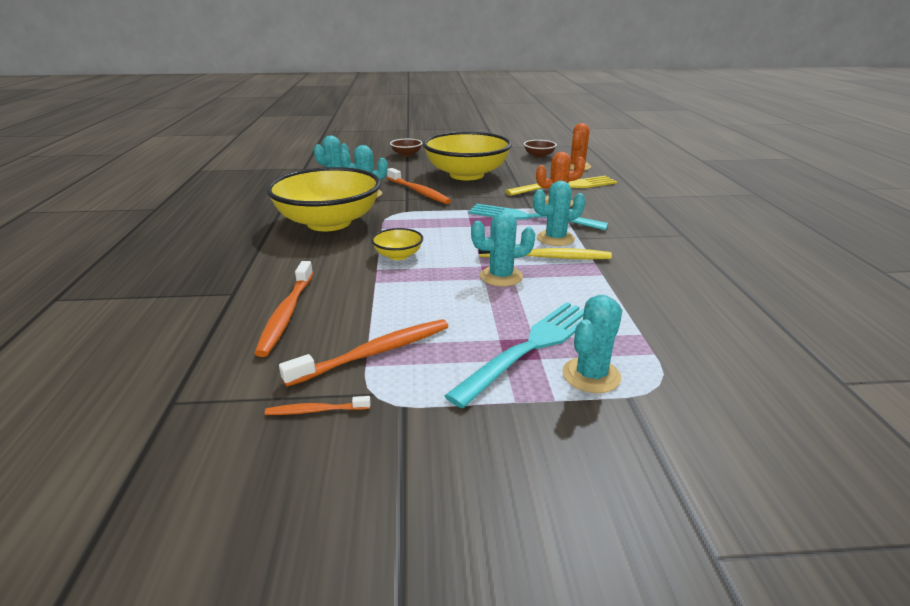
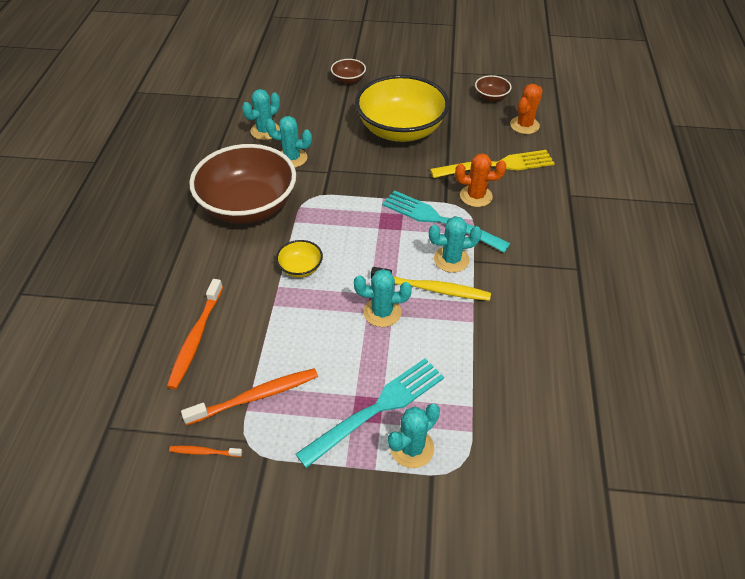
camera: 10 degrees right, 20 degrees up
yellow bowl [266,167,381,231] -> brown bowl [189,144,296,224]
orange toothbrush [387,168,451,204] -> none

